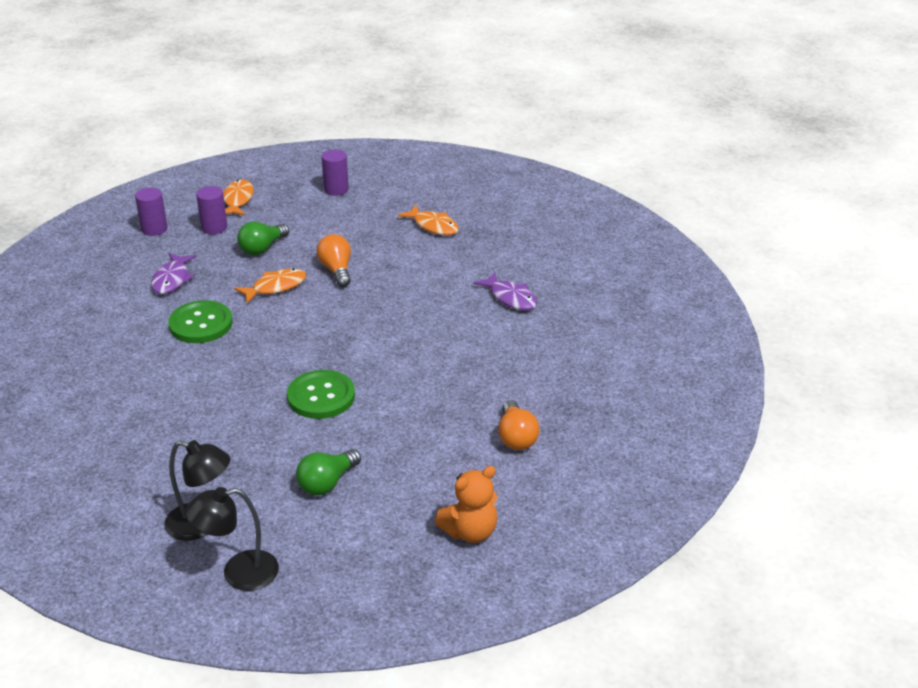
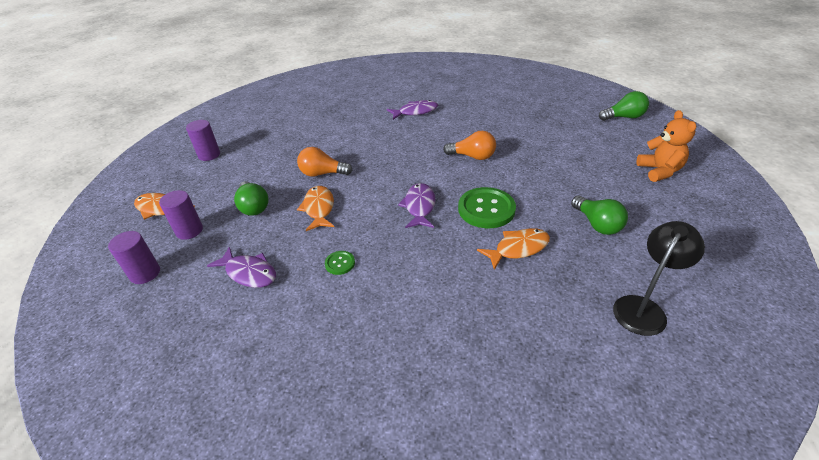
camera: 65 degrees left, 5 degrees up
green button [168,300,233,343] -> green button [325,251,355,275], size x0.48
black lamp [185,487,279,591] -> none
orange fish [398,205,459,235] -> orange fish moved to [477,228,550,270]
orange light bulb [498,400,540,450] -> orange light bulb moved to [443,131,496,160]
none -> purple fish [398,183,436,228]
none -> green light bulb [599,91,649,121]

